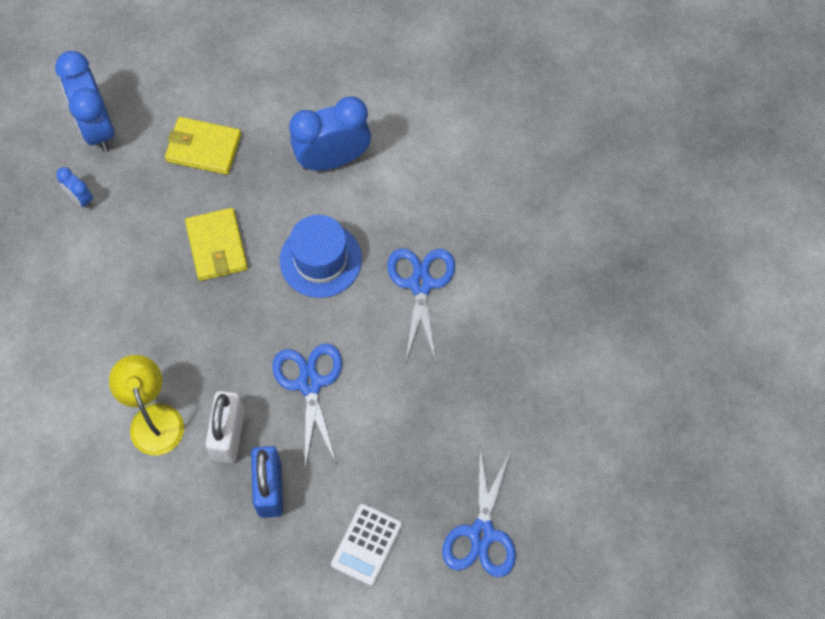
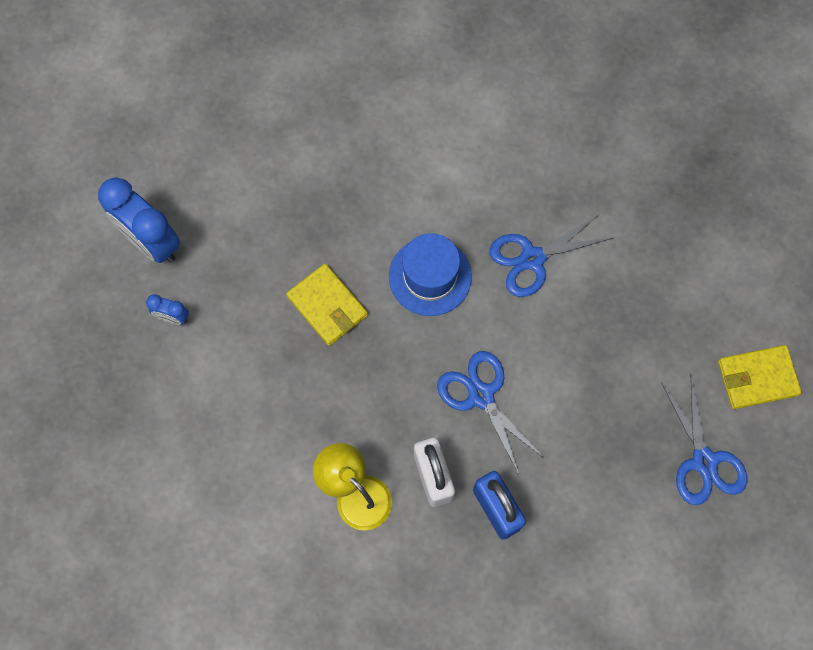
camera: 25 degrees left, 5 degrees up
yellow wallet [165,117,241,175] -> yellow wallet moved to [718,345,802,409]
blue clock [289,96,371,171] -> none
white calculator [331,504,402,586] -> none
blue scissors [387,248,455,363] -> blue scissors turned 90 degrees counterclockwise [489,213,615,297]

